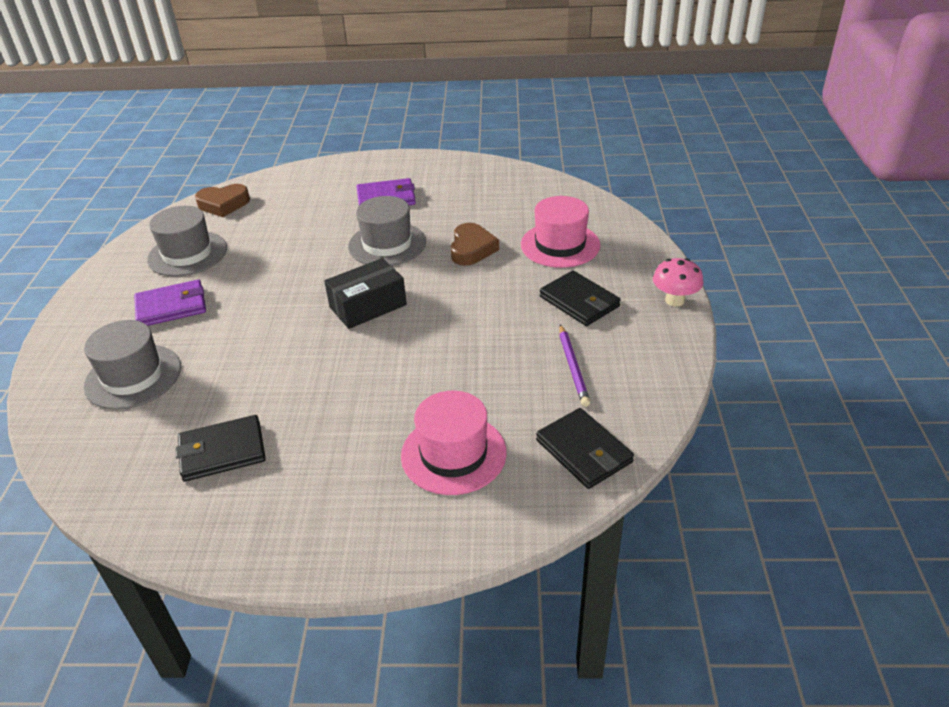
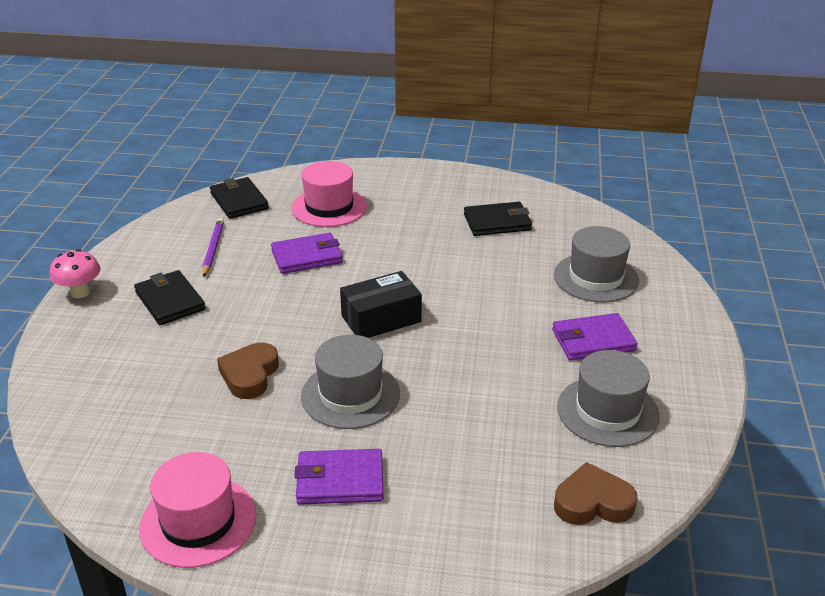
camera: 175 degrees left, 5 degrees down
pink hat [521,196,600,268] -> pink hat moved to [139,452,256,568]
none -> purple wallet [271,233,343,274]

